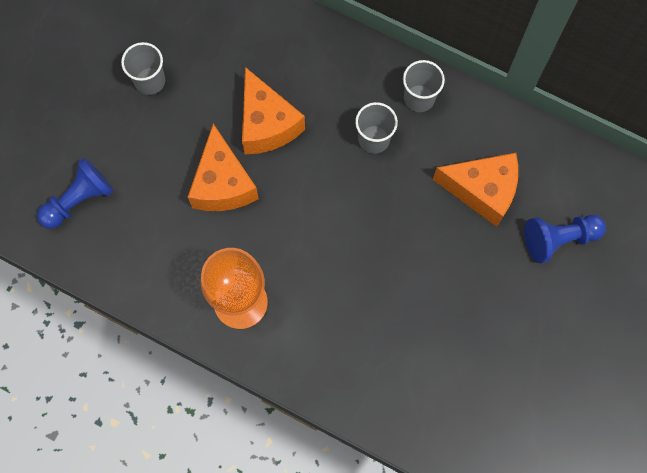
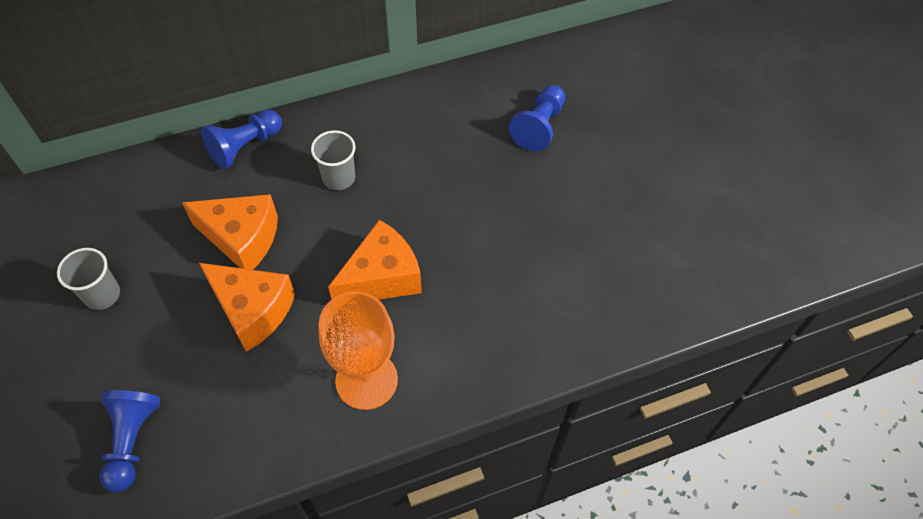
camera: 50 degrees left, 15 degrees down
grey cup [403,60,445,112] -> none
orange cheese [433,153,518,227] -> orange cheese moved to [328,220,422,300]
none -> blue pawn [201,109,282,169]

